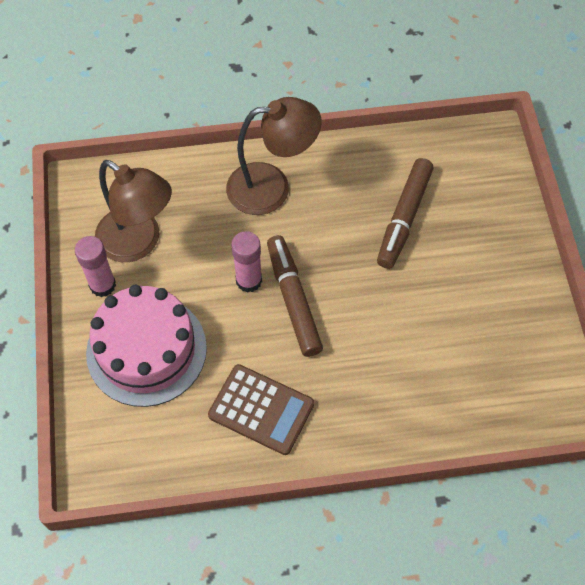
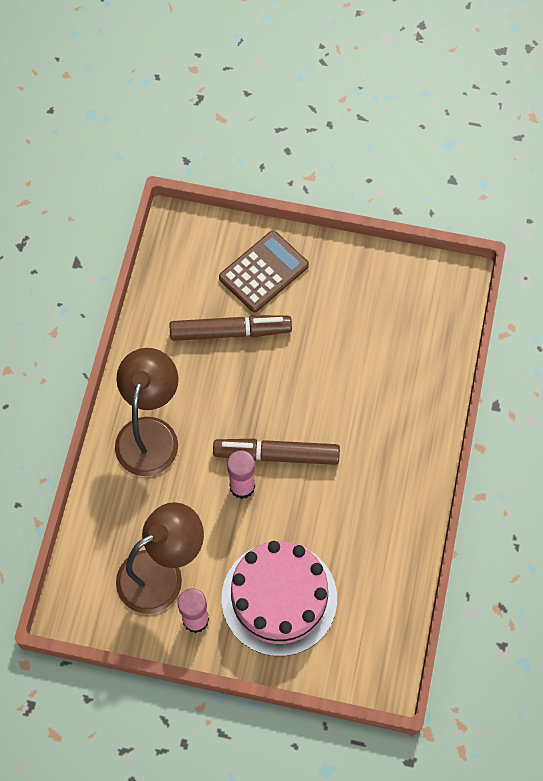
camera: 70 degrees left, 5 degrees up
brown calculator [208,364,314,455] -> brown calculator moved to [219,231,309,312]
brown marker [377,158,434,269] -> brown marker turned 45 degrees counterclockwise [170,315,292,341]

